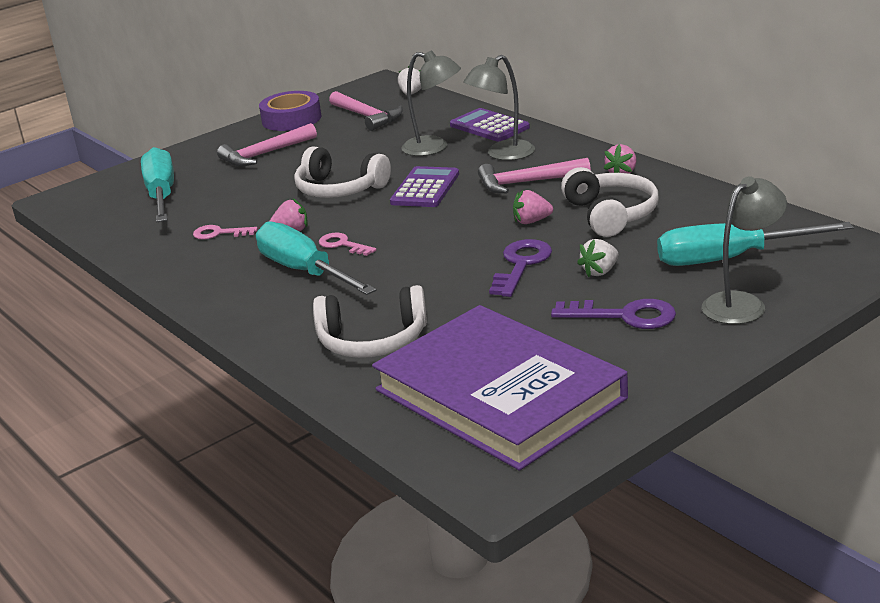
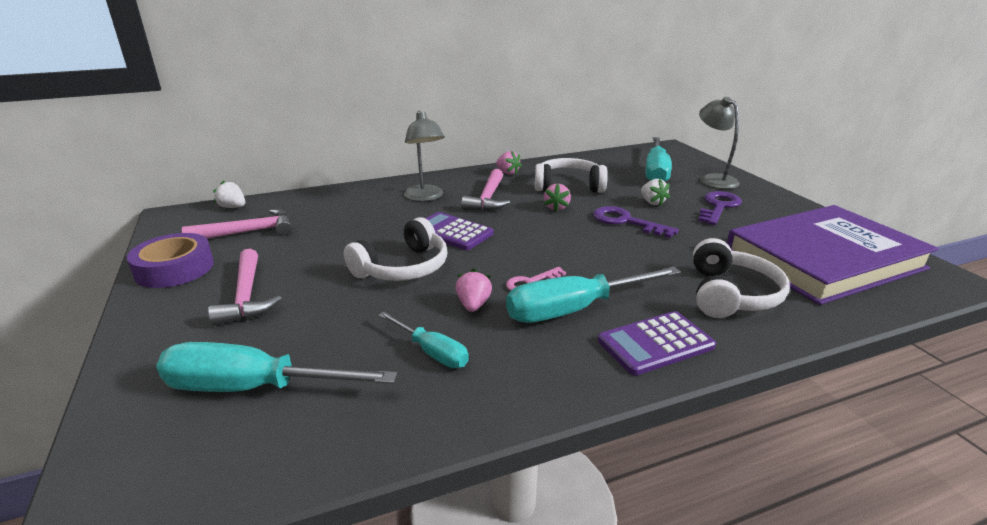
camera: 75 degrees left, 0 degrees up
pink key [193,225,258,240] -> turquoise screwdriver [378,312,469,368]
grey lamp [402,50,461,156] -> none
purple calculator [450,108,530,142] -> purple calculator moved to [598,311,716,376]

